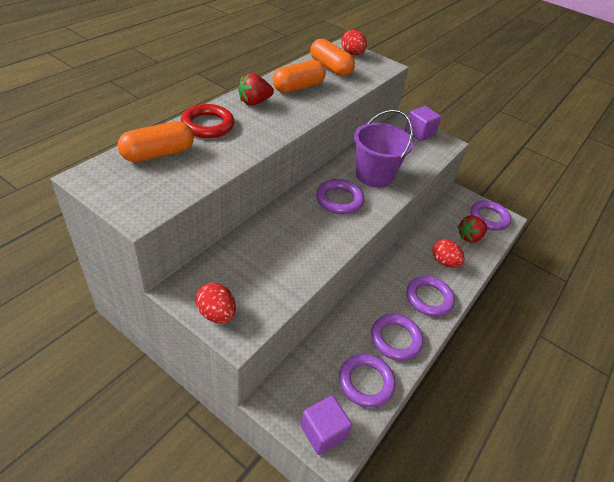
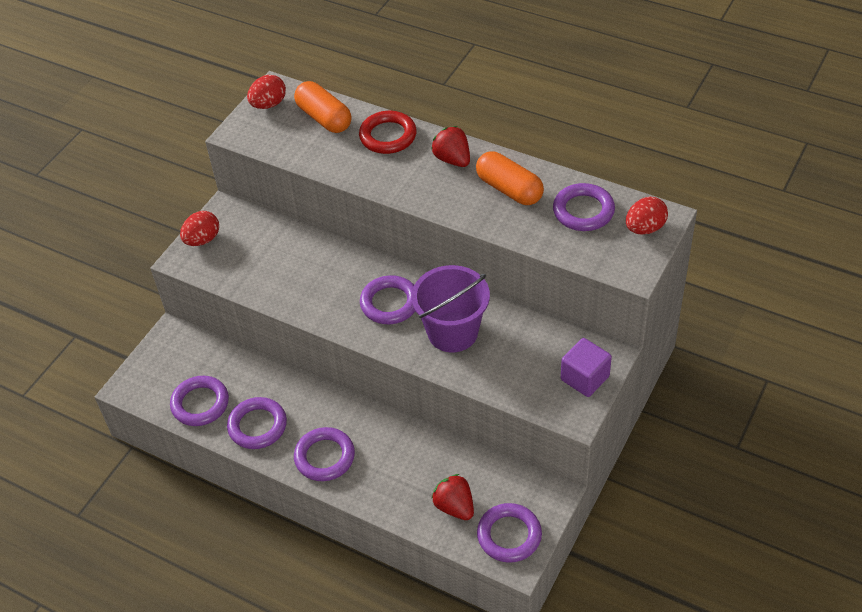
camera: 90 degrees right, 5 degrees up
purple cube [300,396,352,455] -> none
orange capsule [310,39,355,76] -> purple ring [553,183,615,231]
red egg [432,239,465,268] -> red egg moved to [247,75,286,109]

